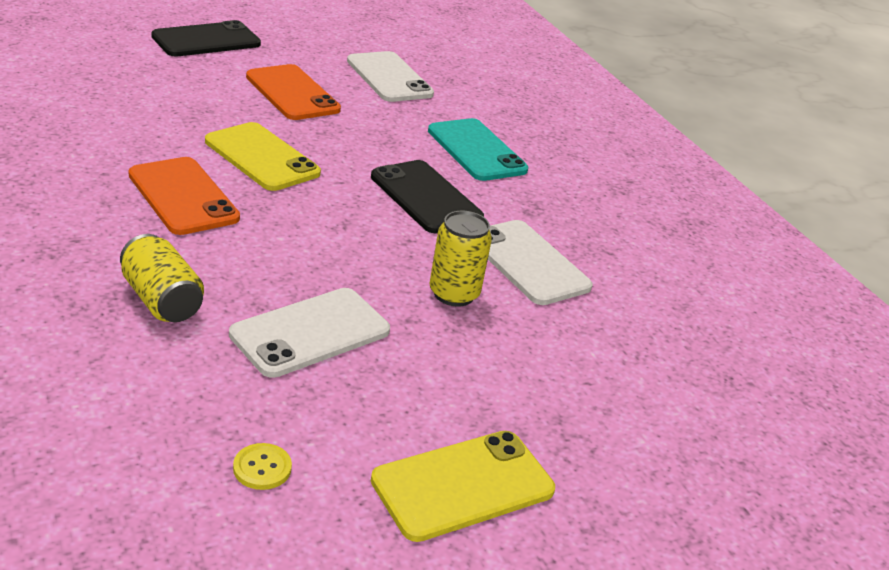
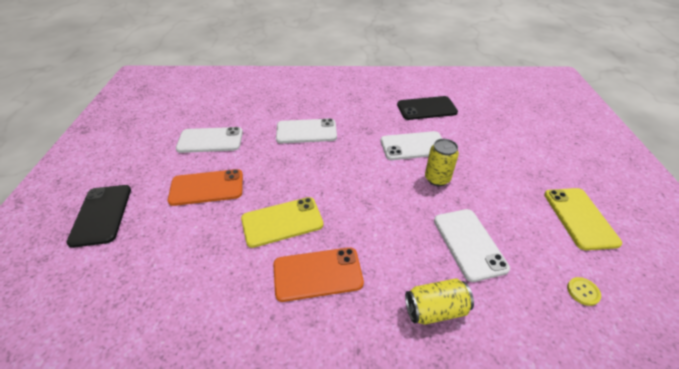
camera: 60 degrees left, 10 degrees up
black phone [371,160,484,233] -> black phone moved to [397,96,458,120]
turquoise phone [428,118,528,181] -> white phone [276,118,337,143]

